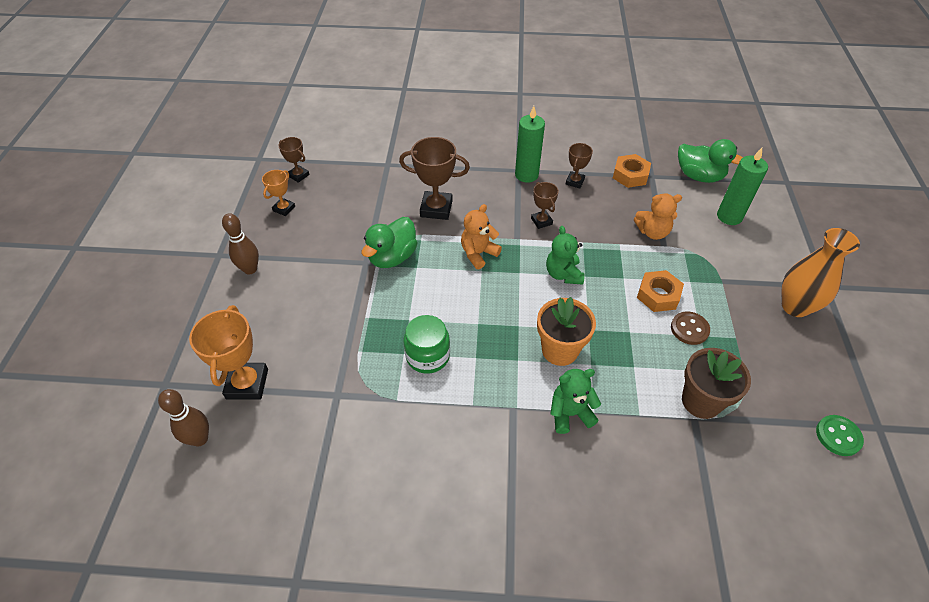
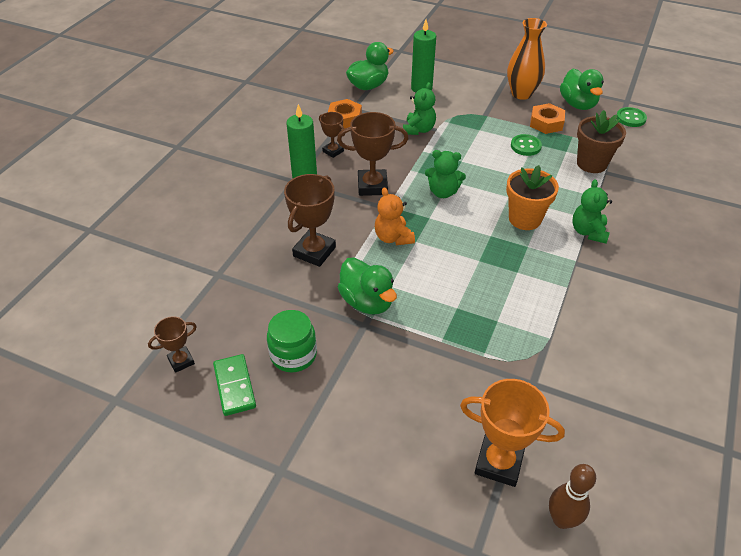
camera: 70 degrees left, 5 degrees down
brown bowling pin [222,213,259,275] -> none
orange trophy [262,170,295,216] -> green domino [213,354,256,416]
green jar [403,315,450,374] -> green jar moved to [267,310,317,372]
brown trophy [531,182,559,229] -> brown trophy [337,112,409,196], size x1.77
orange teddy bear [634,193,682,240] -> green teddy bear [403,82,436,135]
orange nut [637,270,684,312] -> orange nut moved to [530,103,565,134]
brown button [671,312,710,345] -> green button [511,134,542,156]
none -> green duck [560,69,604,110]

